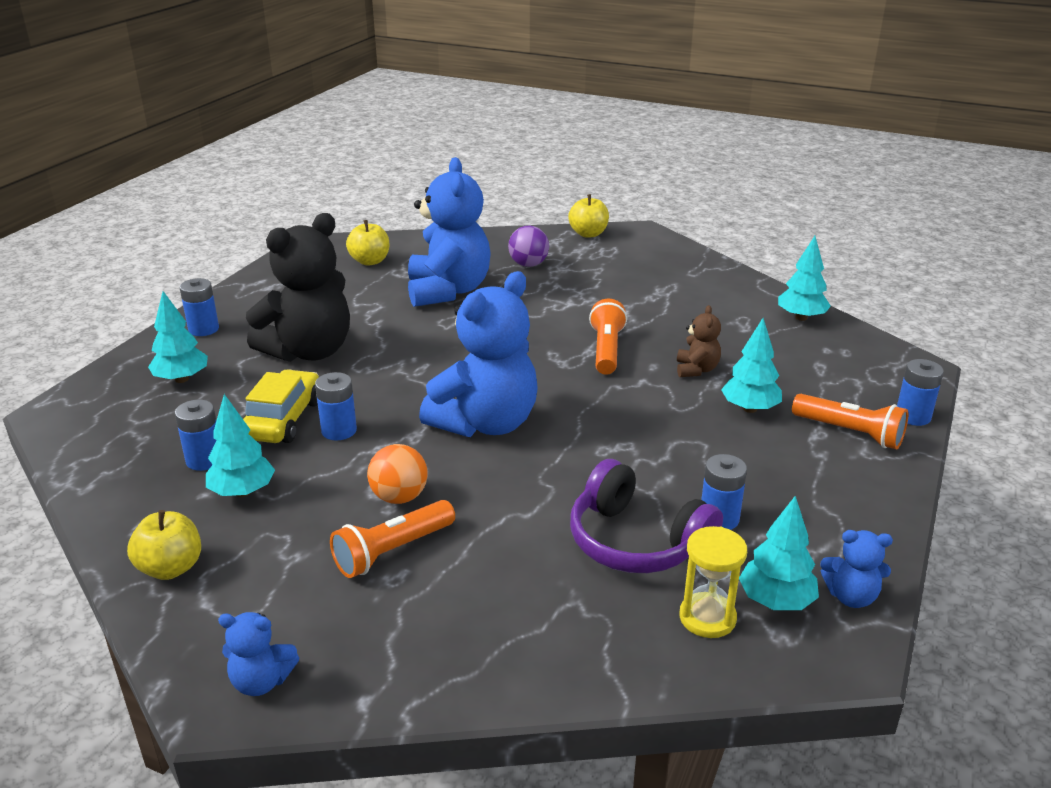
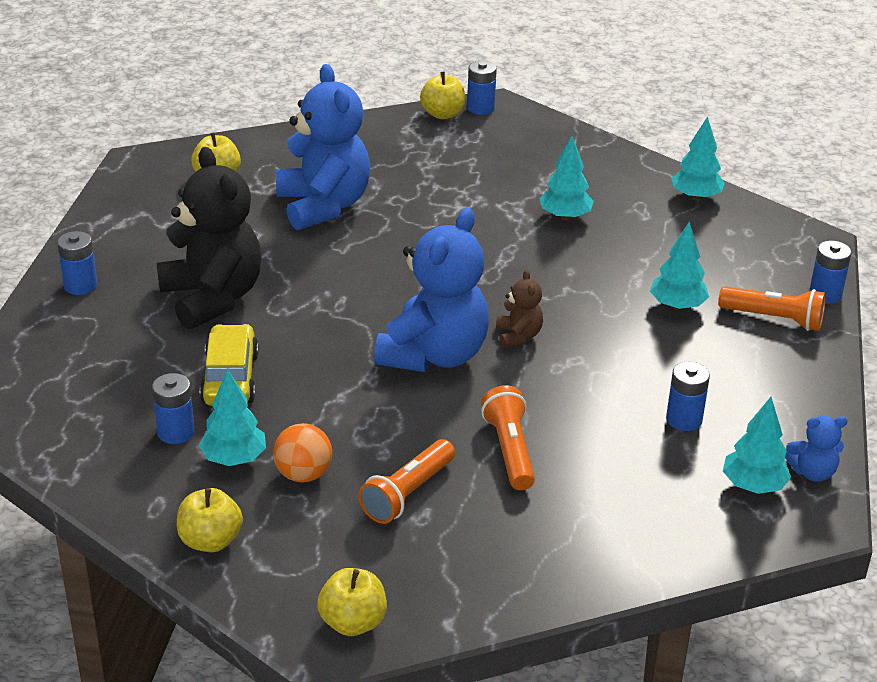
camera: 15 degrees left, 5 degrees up
turquoise tree [148,291,208,383] -> turquoise tree moved to [539,136,594,220]
blue teddy bear [218,612,299,696] -> yellow apple [317,568,387,636]
black teddy bear [246,213,350,362] -> black teddy bear turned 60 degrees counterclockwise [157,147,261,330]
blue battery [315,372,357,441] -> blue battery moved to [467,61,497,115]
orange ball [367,444,428,504] -> orange ball moved to [273,423,332,483]
purple ball [508,226,549,267] -> none
purple headphones [570,459,723,573] -> none
orange flashlight [589,299,627,375] -> orange flashlight moved to [481,385,535,490]
brown teddy bear [677,305,721,377] -> brown teddy bear moved to [496,270,543,348]
yellow hourglass [679,526,747,638] -> none

